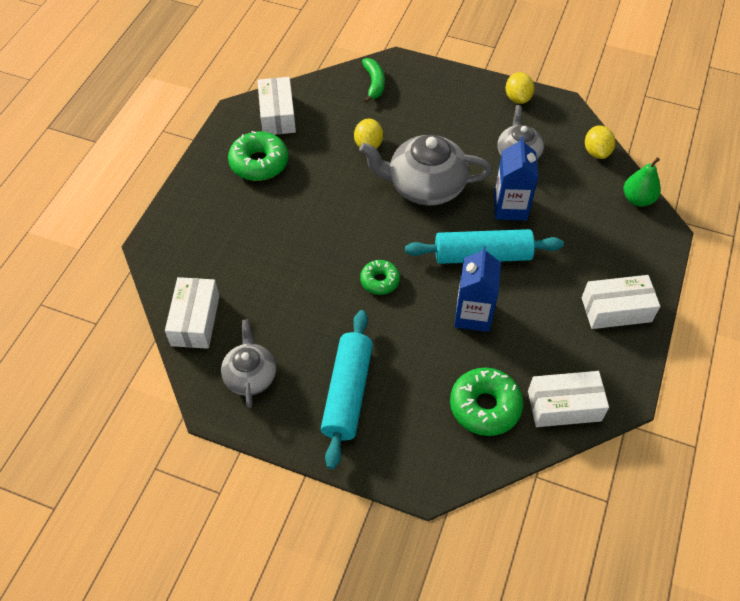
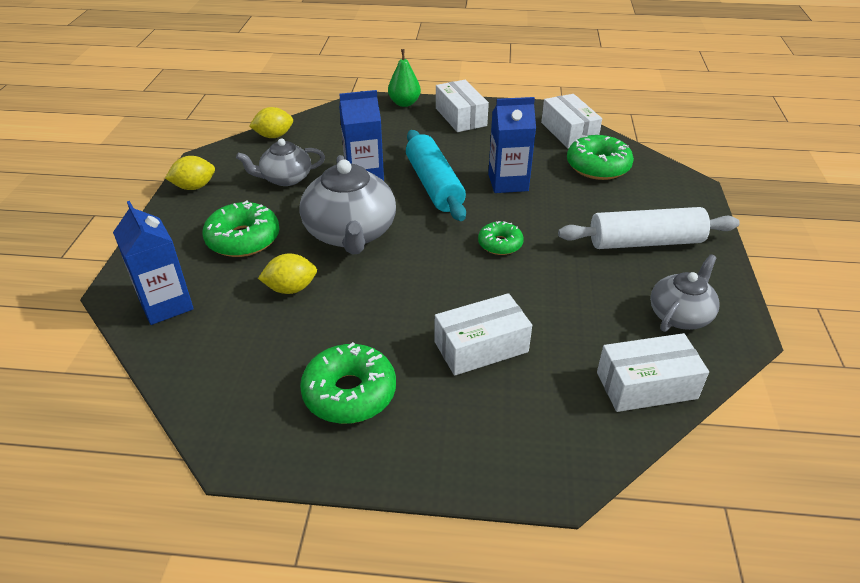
camera: 105 degrees left, 15 degrees down
grey teapot [221,319,276,408] -> grey teapot turned 150 degrees clockwise [650,254,720,332]
white box [257,77,296,135] -> white box moved to [434,293,532,376]
turquoise rolling pin [321,310,373,469] -> white rolling pin [558,207,740,249]
green banana [362,58,385,103] -> blue carton [113,201,194,325]
green pear [624,158,661,207] -> green pear moved to [388,49,421,107]
none -> green donut [203,200,279,257]

